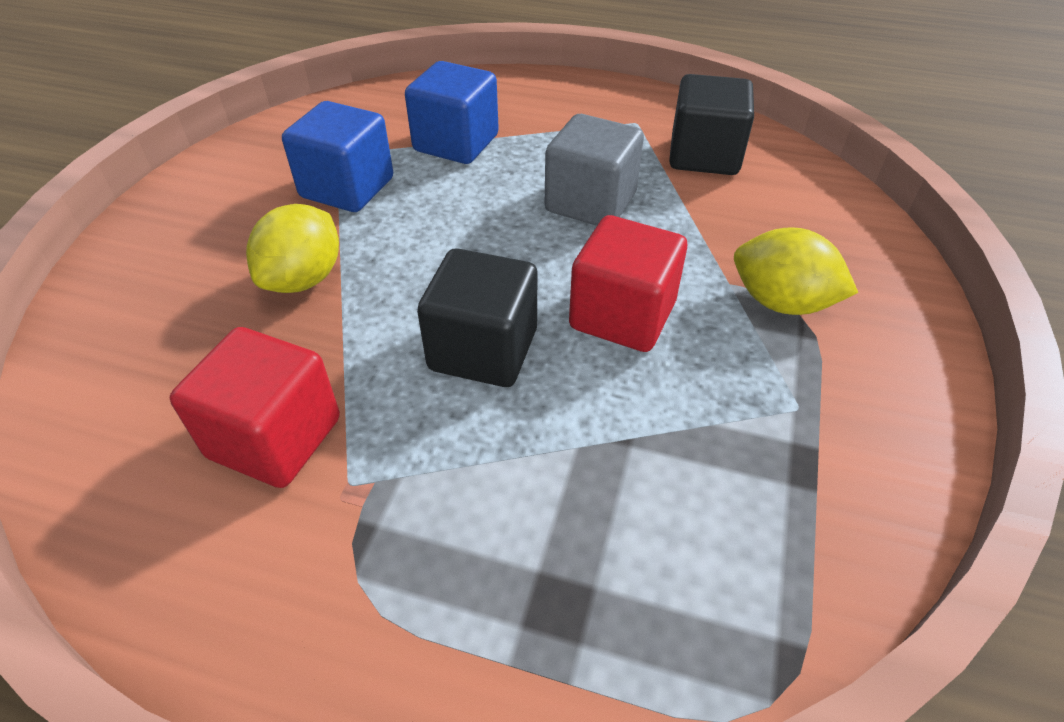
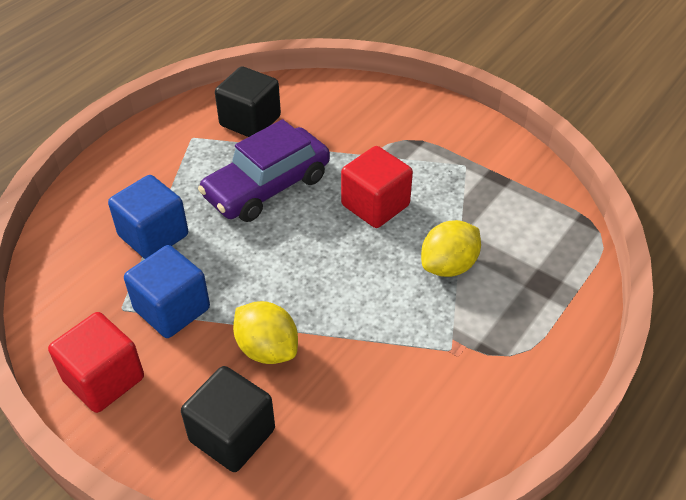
camera: 70 degrees left, 0 degrees up
red cube [170,327,340,488] -> red cube moved to [48,312,144,413]
black cube [417,248,537,387] -> black cube moved to [181,366,275,472]
grey cube [545,114,644,226] -> purple car [198,119,330,222]
yellow lemon [734,227,858,315] -> yellow lemon moved to [421,220,481,277]

